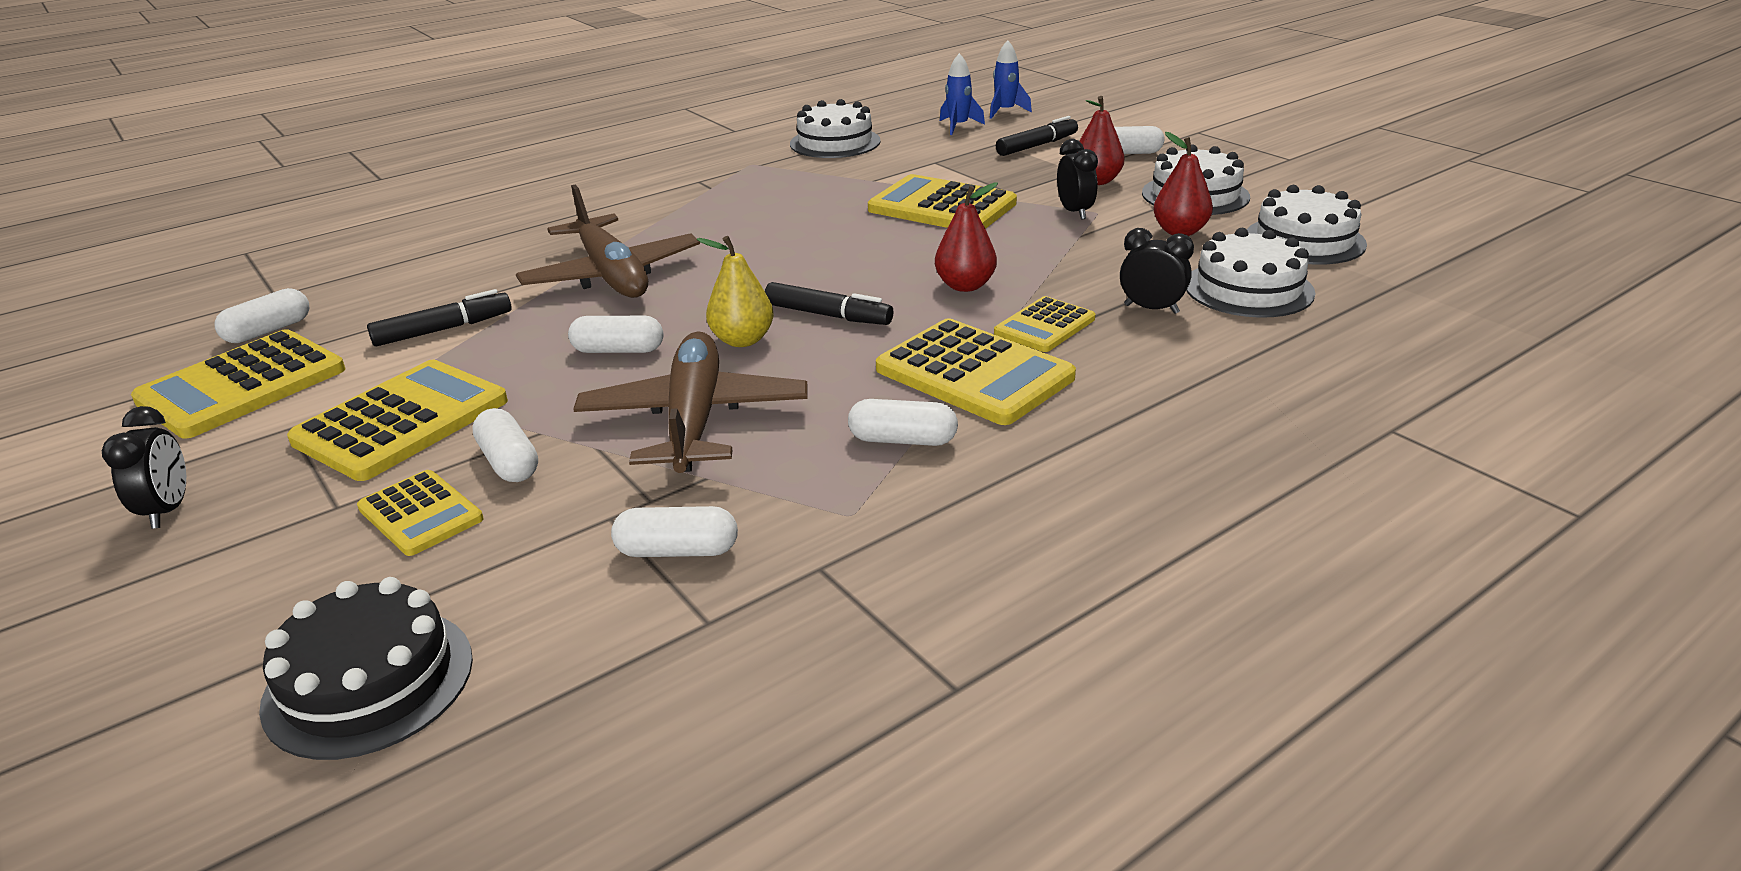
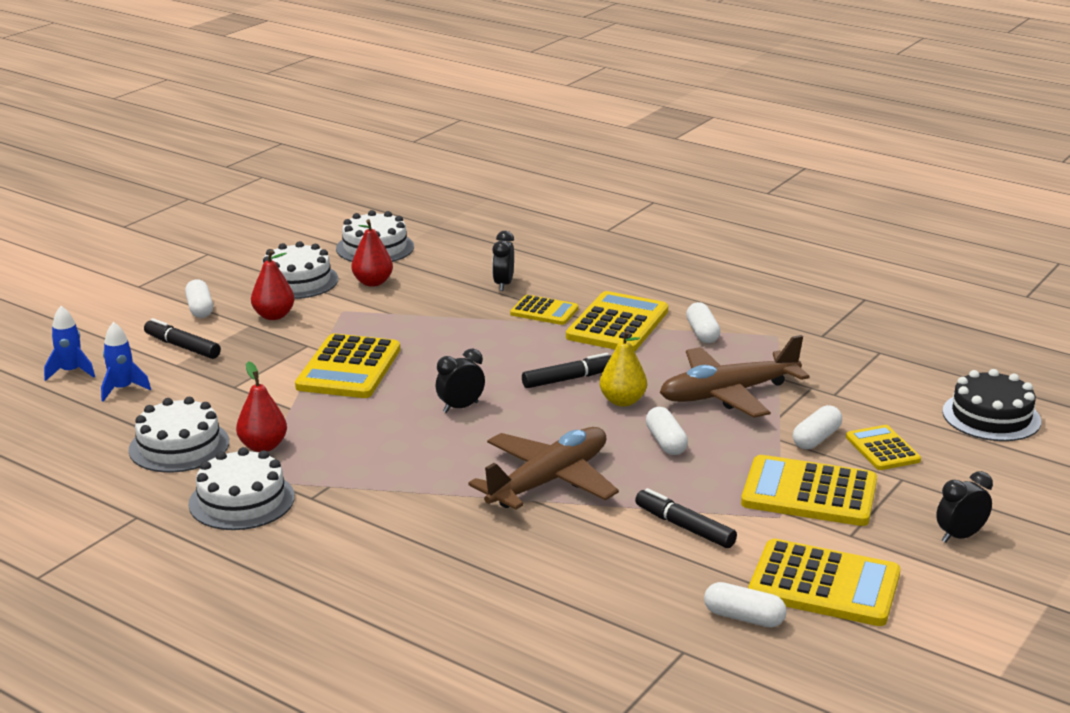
camera: 110 degrees left, 5 degrees down
yellow calculator [357,470,484,556] -> yellow calculator turned 45 degrees counterclockwise [846,425,921,470]
white capsule [611,506,738,557] -> none
black marker [765,282,894,325] -> black marker turned 60 degrees clockwise [522,353,612,388]
red pear [935,183,998,292] -> red pear moved to [236,361,287,452]
black clock [1057,139,1098,220] -> black clock moved to [436,349,485,413]
white cake [1186,228,1315,318] -> white cake moved to [188,447,295,530]

